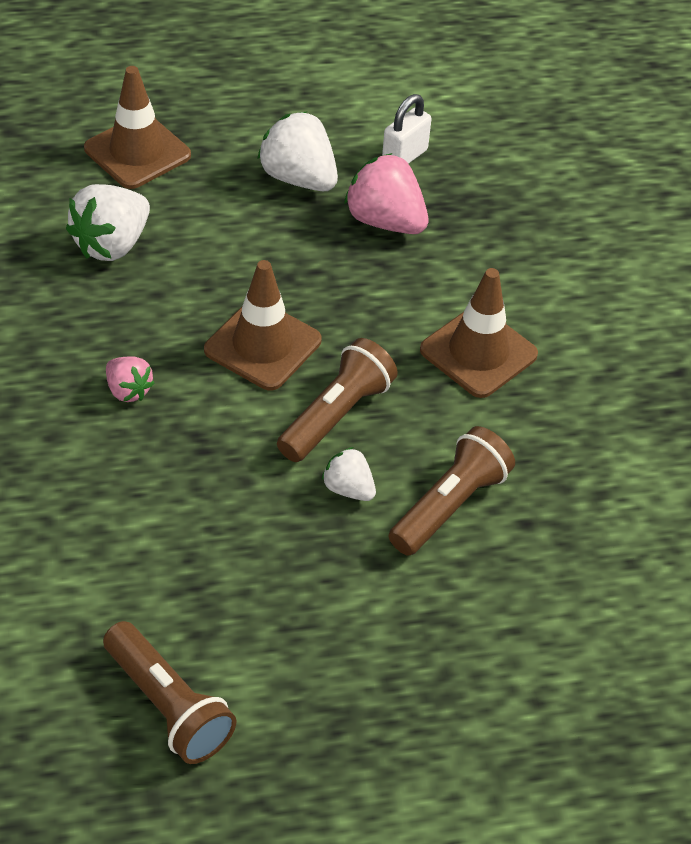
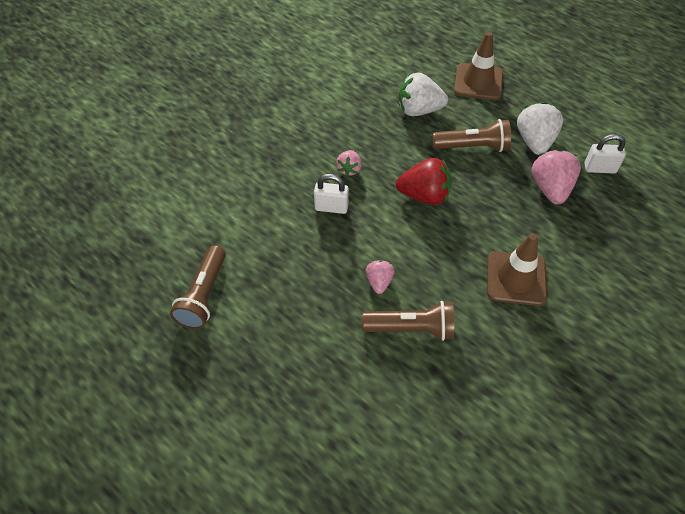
camera: 55 degrees right, 5 degrees up
brown traffic cone [204,260,322,391] -> red strawberry [396,158,452,205]
brown flashlight [277,338,398,462] -> brown flashlight moved to [432,119,511,152]
white strawberry [322,447,376,501] -> pink strawberry [366,260,395,294]
none -> white padlock [314,174,349,214]

